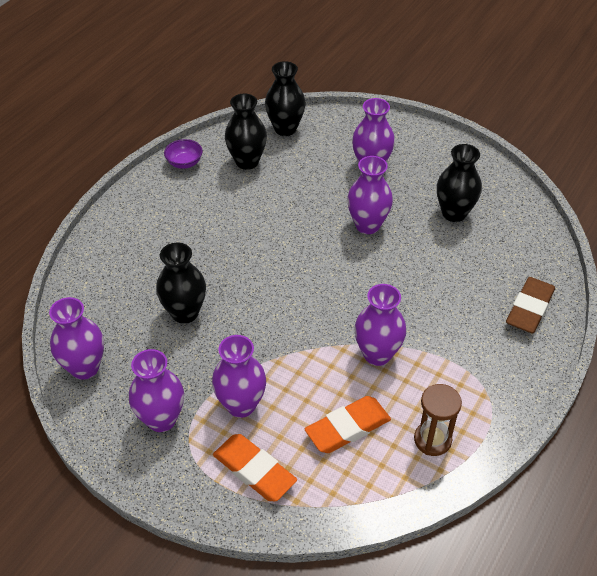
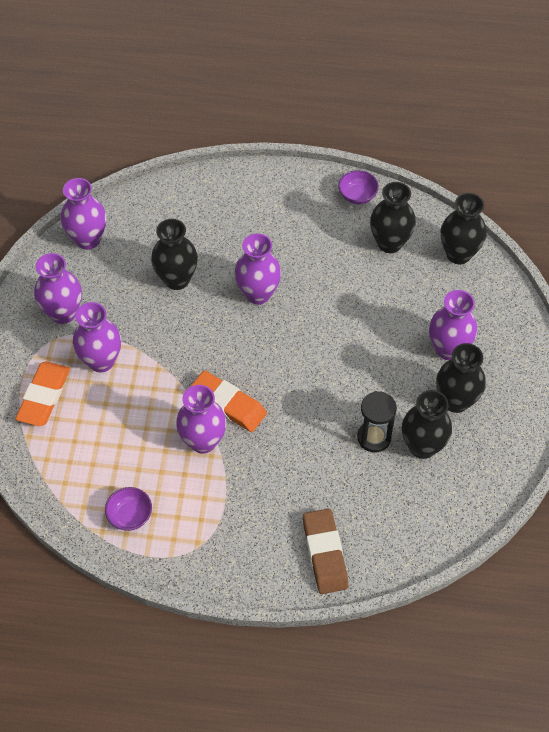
camera: 65 degrees right, 10 degrees up
orange eraser [305,396,391,453] -> orange eraser moved to [190,370,267,432]
purple vase [347,156,393,234] -> purple vase moved to [235,233,281,305]
brown hourglass [414,384,462,456] -> purple bowl [105,487,152,531]
brown eraser [506,277,555,333] -> brown eraser turned 75 degrees clockwise [303,509,348,594]
none -> black hourglass [357,391,397,452]
none -> black vase [436,343,486,413]

